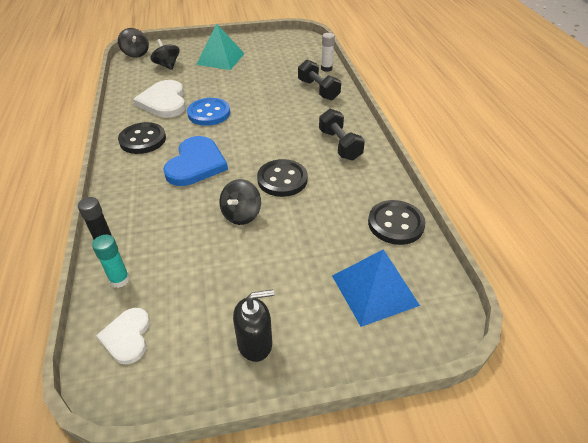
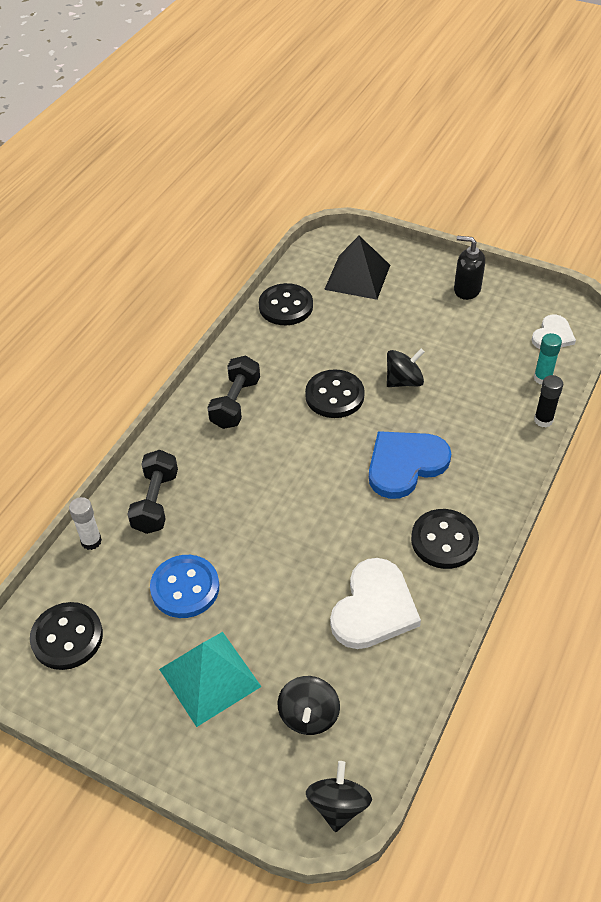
camera: 140 degrees left, 5 degrees up
blue button [187,98,230,126] -> blue button moved to [150,555,219,618]
blue pyramid [332,249,420,327] -> black pyramid [324,236,390,300]
none -> black button [30,602,103,670]

